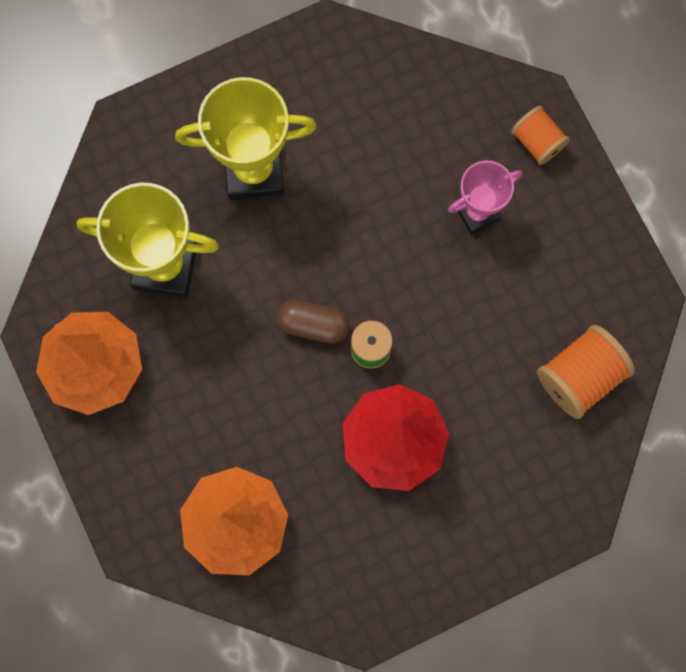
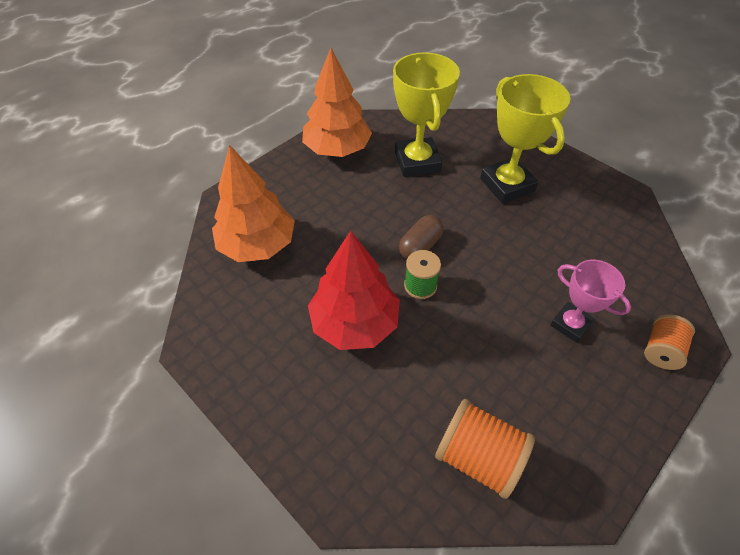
camera: 70 degrees right, 25 degrees down
brown capsule [277,300,349,343] -> brown capsule turned 45 degrees clockwise [399,215,444,259]

